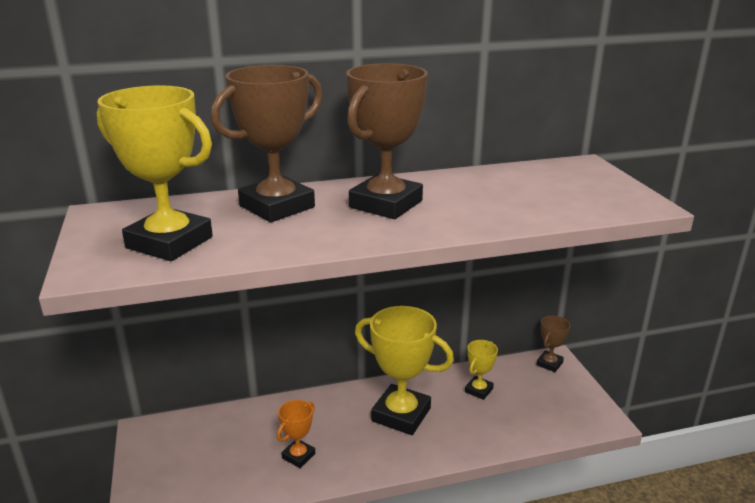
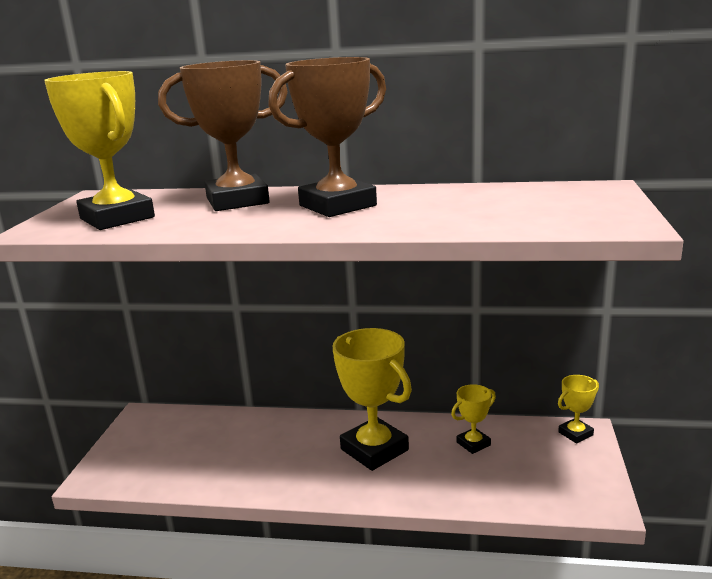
camera: 25 degrees right, 5 degrees down
orange trophy [277,400,315,468] -> none
brown trophy [536,316,570,372] -> yellow trophy [558,375,599,443]

